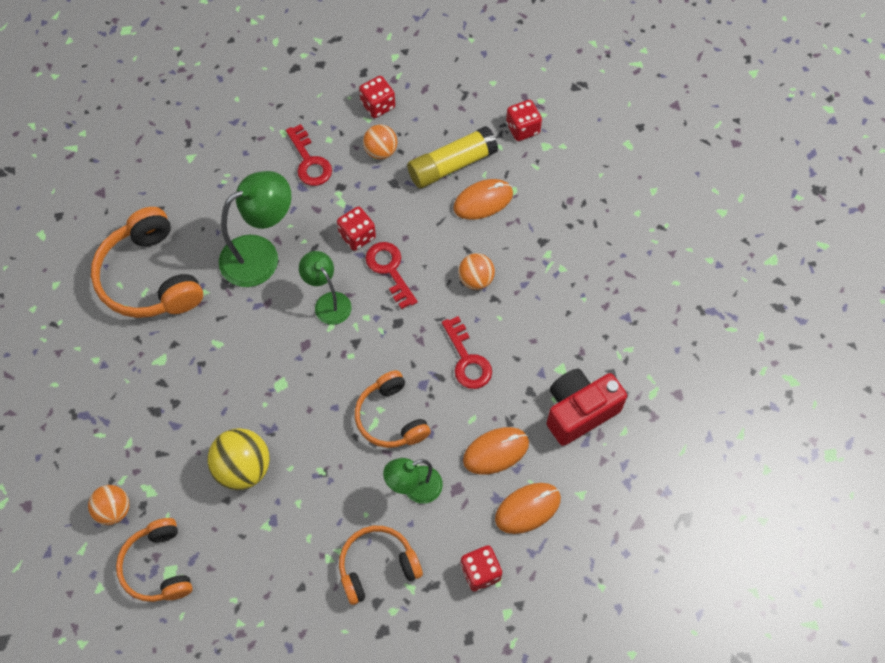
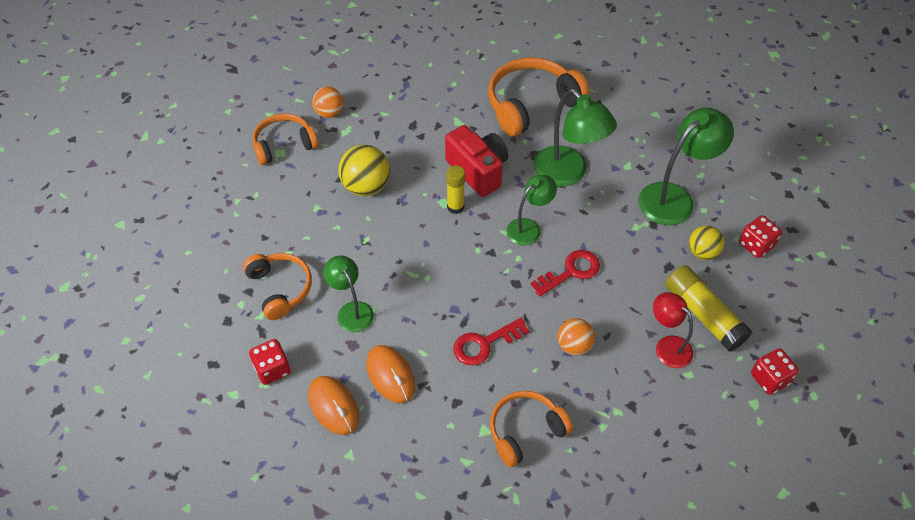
camera: 85 degrees right, 10 degrees down
red key [286,124,332,186] -> green lamp [638,108,734,225]
red dice [337,206,376,251] -> none
orange headphones [355,370,431,448] -> orange headphones moved to [490,391,573,467]
orange ball [363,124,397,159] -> yellow ball [689,225,725,260]
orange mouse [453,179,513,219] -> red lamp [653,292,693,368]
red camera [547,369,627,446] -> red camera moved to [445,125,508,197]
none -> yellow glue stick [446,165,465,214]

